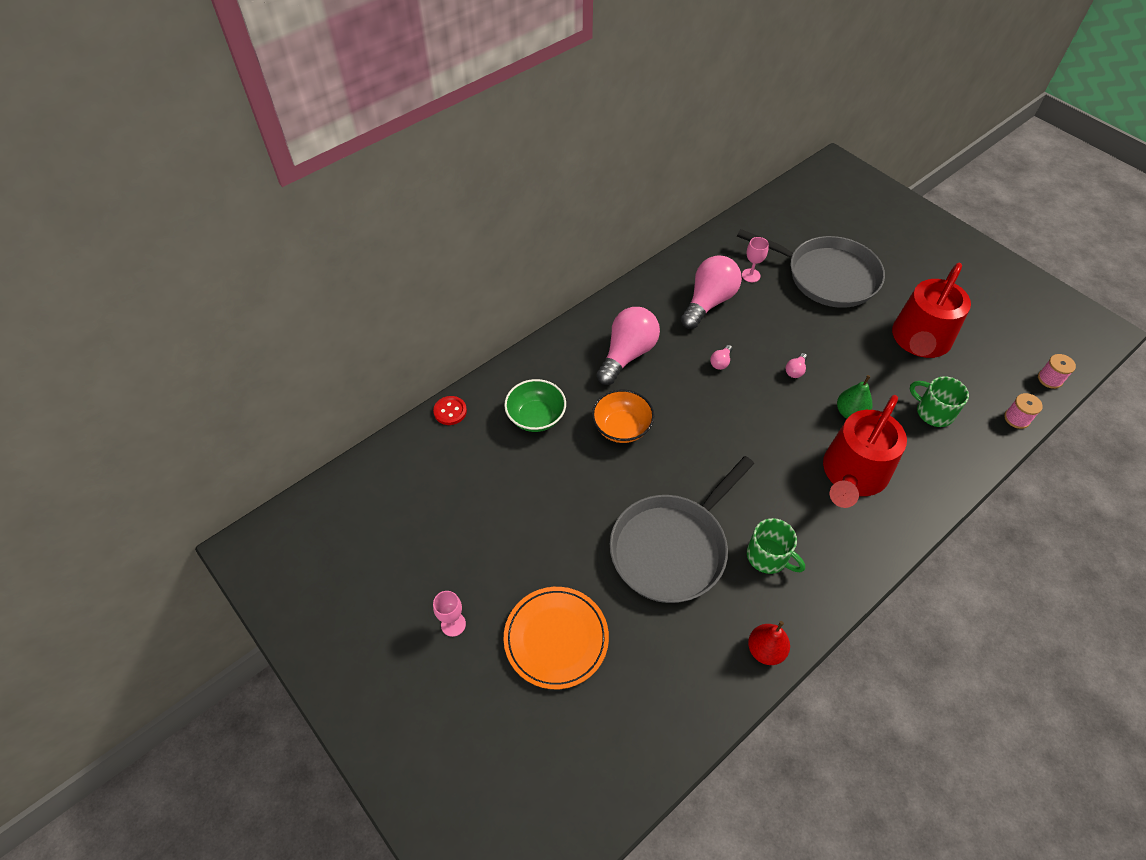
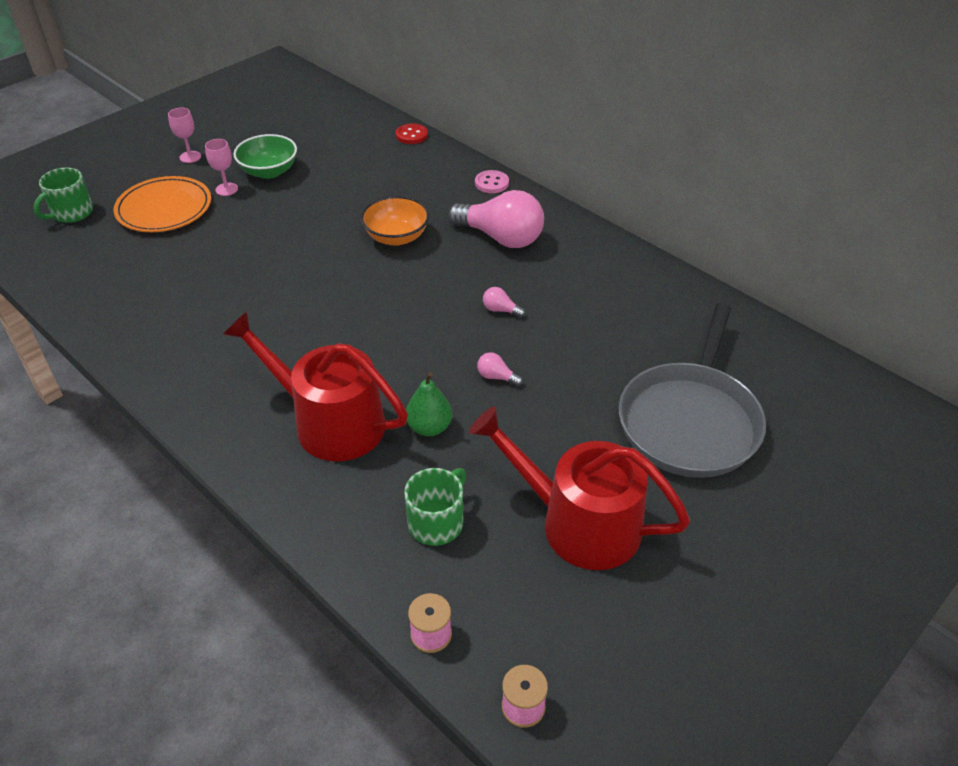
camera: 85 degrees right, 10 degrees down
green bowl [504,379,566,432] -> green bowl moved to [233,134,297,179]
grey pan [610,456,754,603] -> none
pink light bulb [681,255,742,329] -> none
pink goblet [742,237,769,282] -> pink goblet moved to [205,139,238,196]
green mug [747,518,805,574] -> green mug moved to [33,168,93,223]
red pear [748,621,790,665] -> none
none -> pink button [475,170,509,193]

